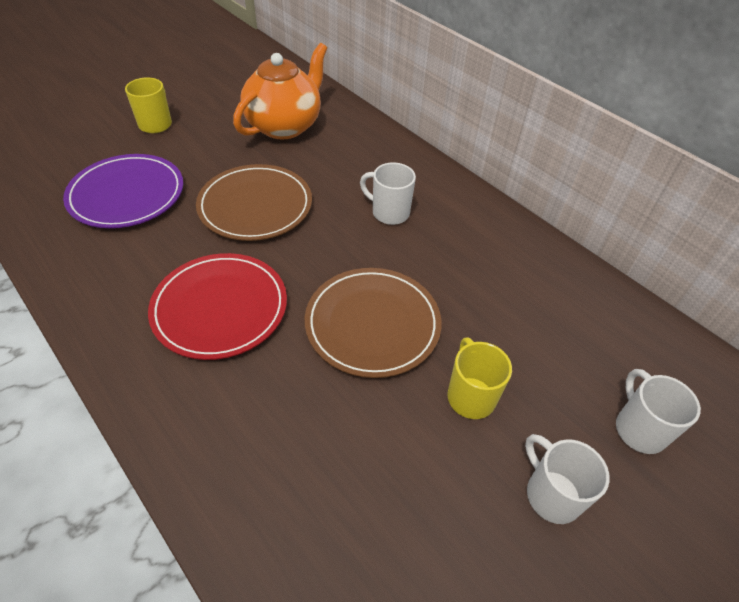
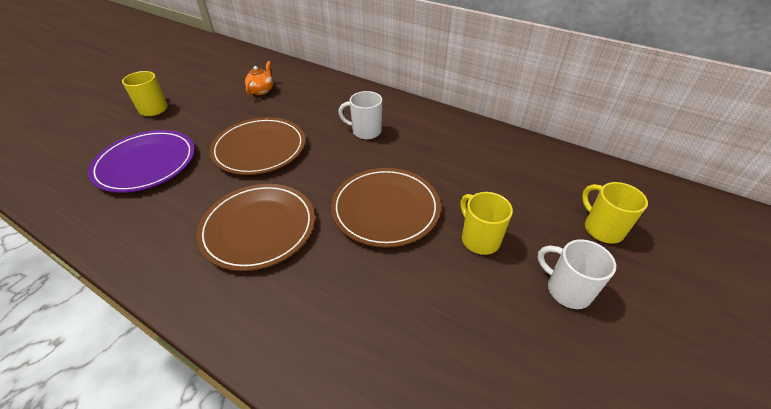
camera: 15 degrees left, 5 degrees down
red plate [148,253,287,360] -> brown plate [196,184,315,271]
orange teapot [233,43,327,139] -> orange teapot [245,61,273,95], size x0.45
white mug [616,369,701,454] -> yellow mug [582,182,648,244]

